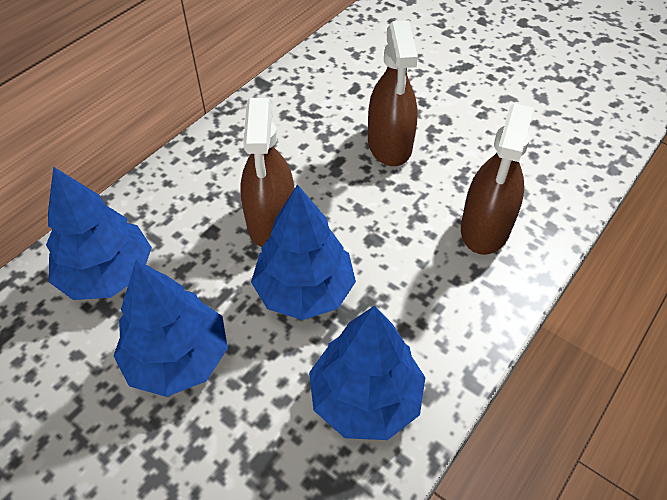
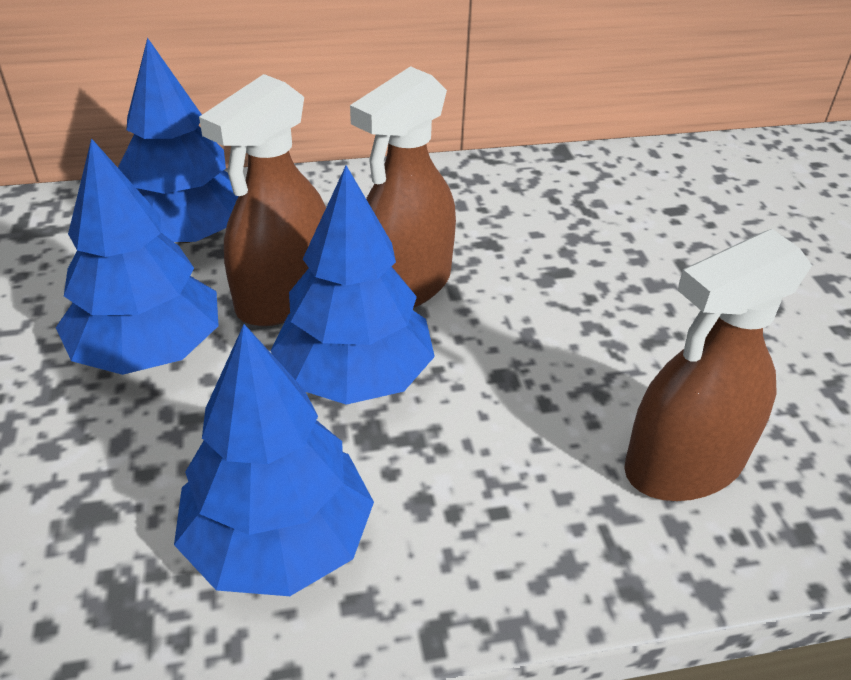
camera: 40 degrees right, 10 degrees down
brown spray bottle [368,20,418,166] -> brown spray bottle moved to [199,74,326,326]

